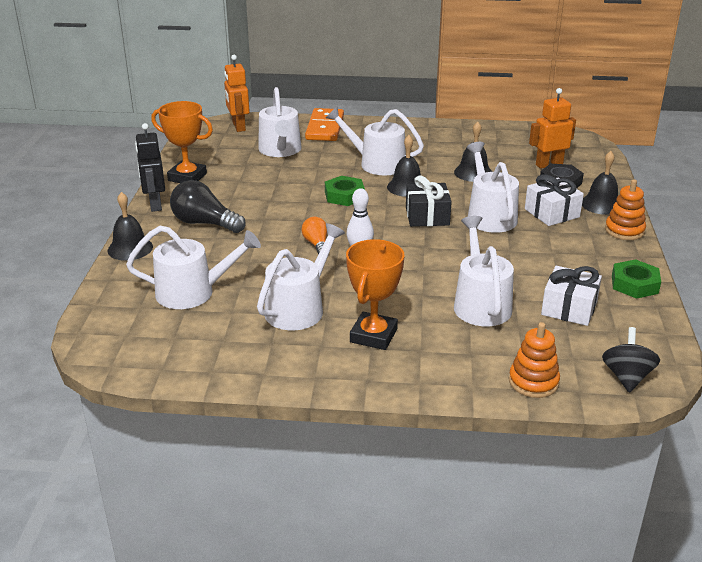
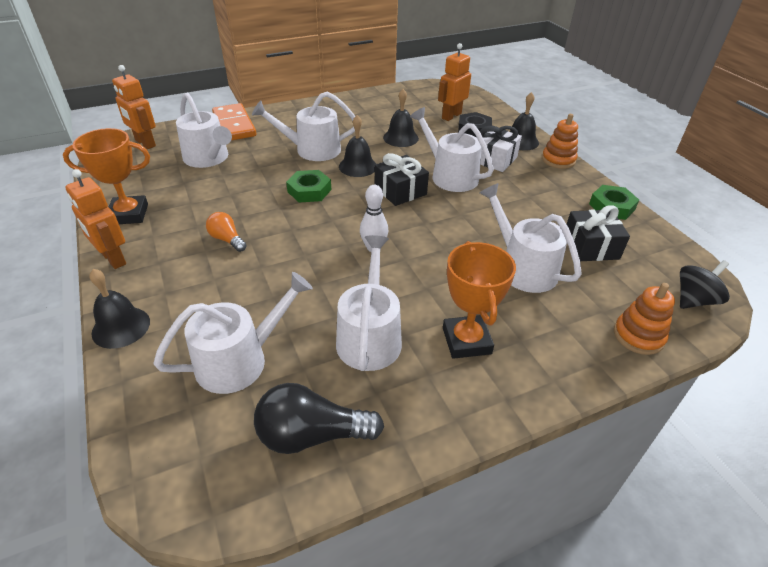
camera: 30 degrees left, 10 degrees up
black robot [135,123,165,212] -> orange robot [65,169,126,269]
black light bulb [170,180,246,233] -> black light bulb moved to [254,383,384,454]
orange light bulb [302,217,327,254] -> orange light bulb moved to [206,212,247,252]
white gift [541,266,602,326] -> black gift [567,205,630,261]
black spinning top [602,327,660,393] -> black spinning top turned 75 degrees clockwise [680,260,730,309]

